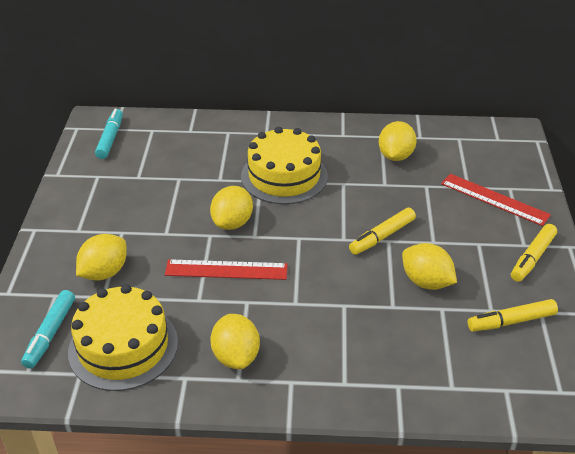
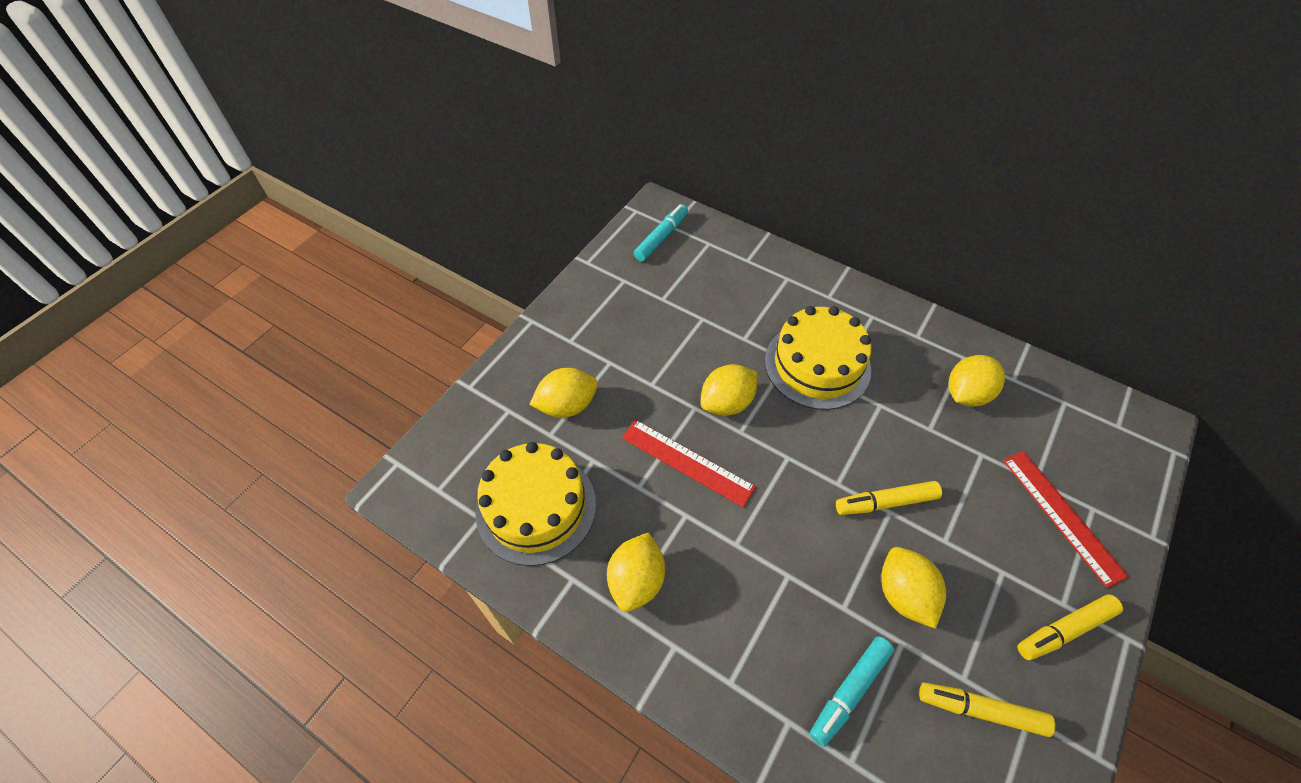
camera: 30 degrees right, 15 degrees up
turquoise marker [21,290,75,369] -> turquoise marker moved to [810,636,894,747]

